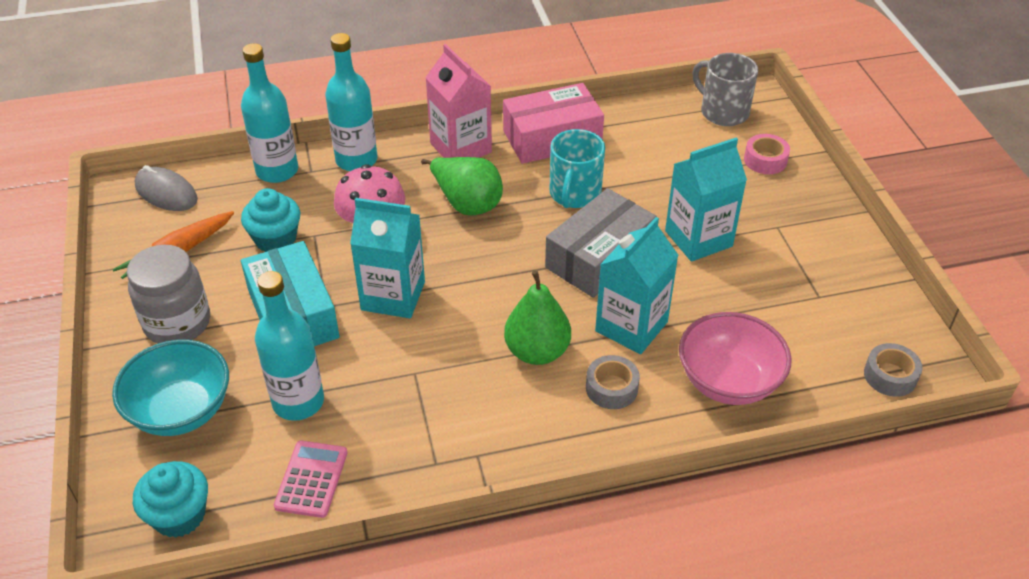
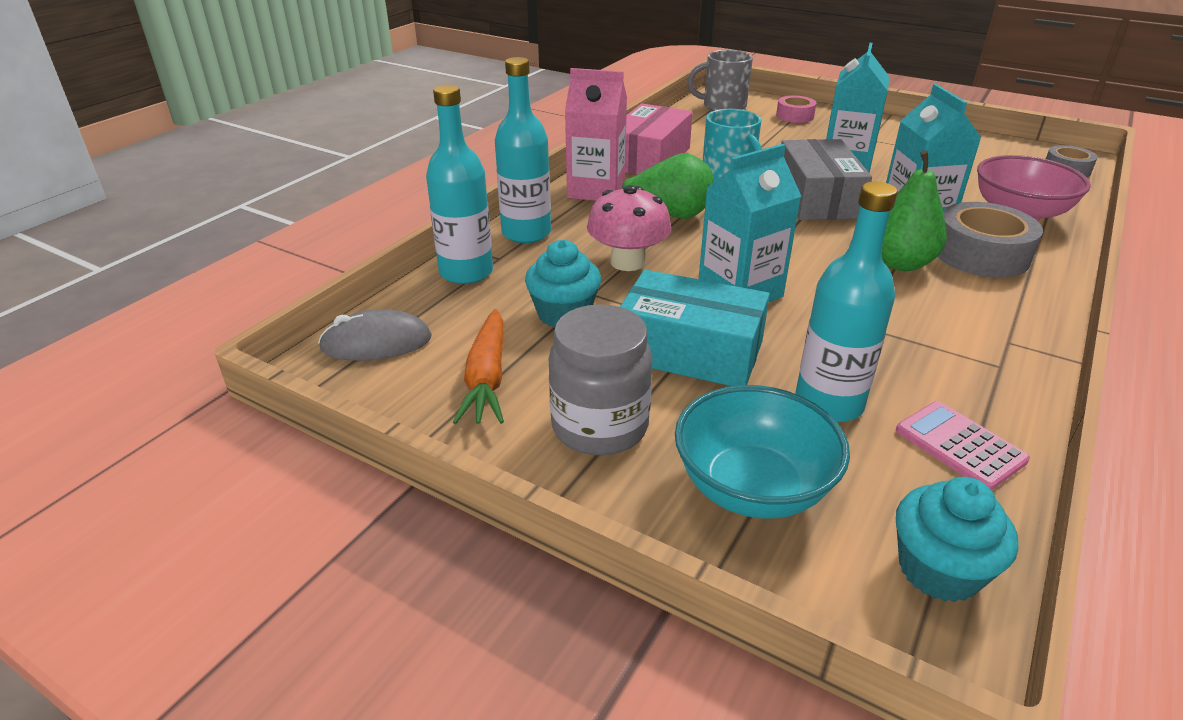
camera: 45 degrees left, 10 degrees down
grey tape [586,355,640,409] -> grey tape [937,202,1043,277], size x1.73

